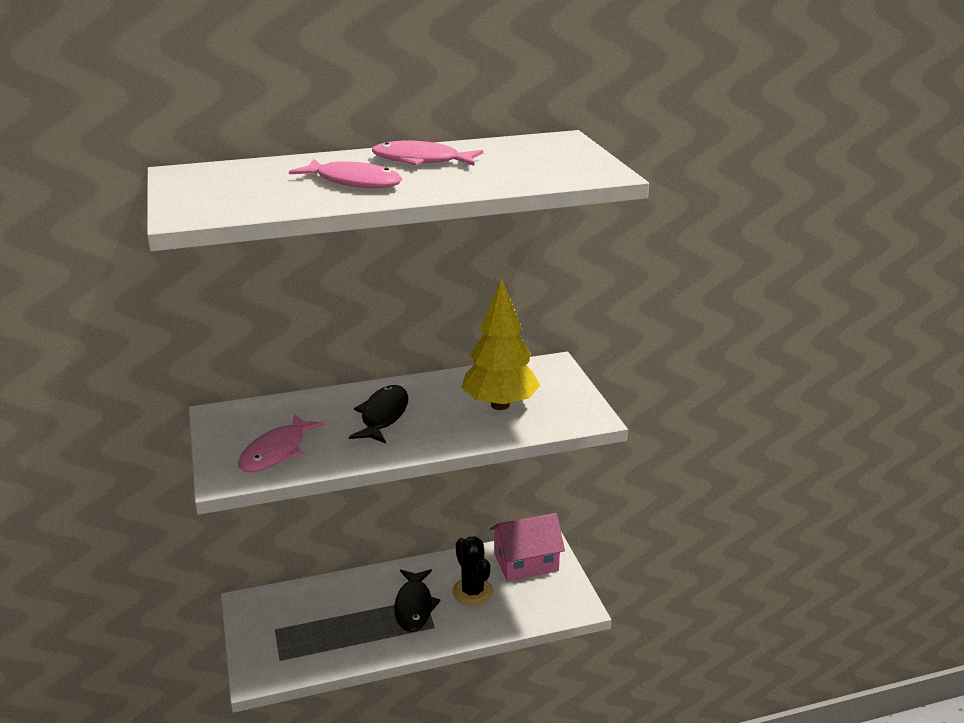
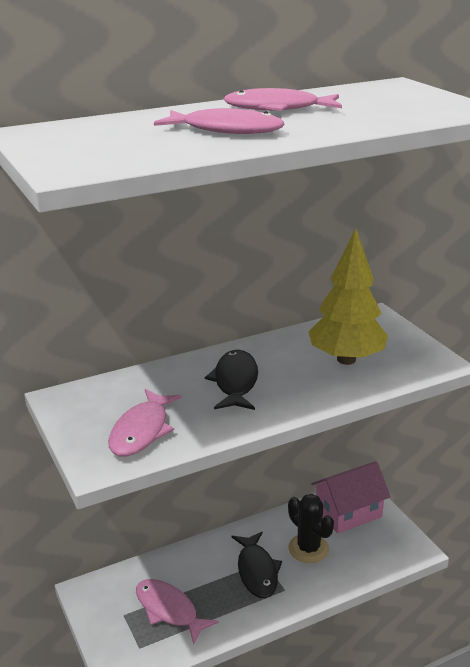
camera: 10 degrees left, 0 degrees up
none -> pink fish [136,579,219,645]

